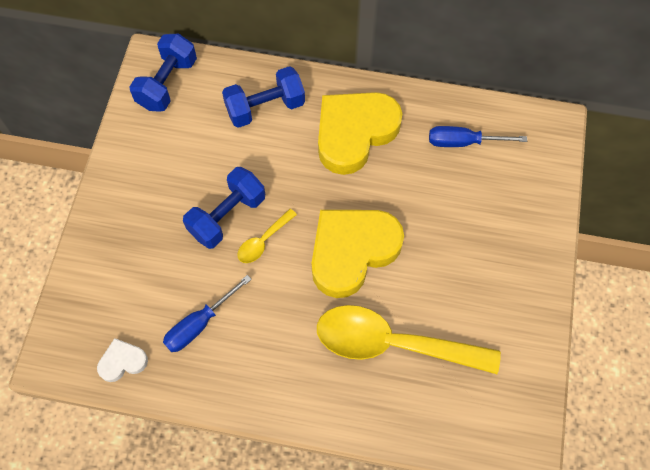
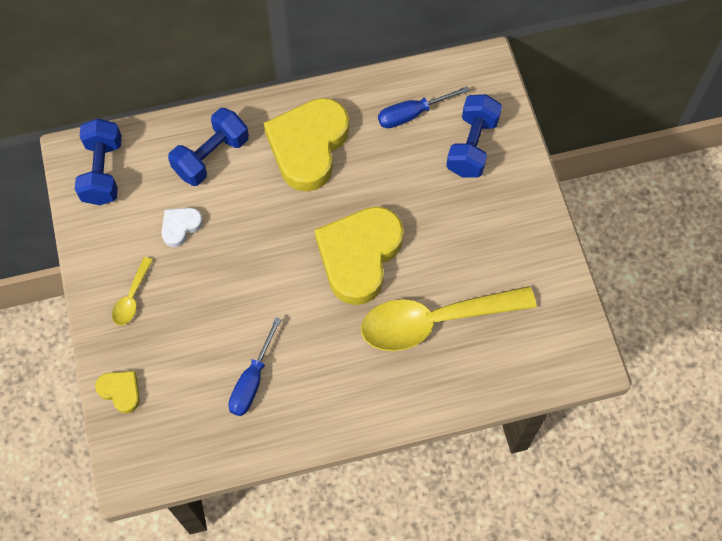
camera: 25 degrees left, 0 degrees up
white heart [97,338,148,382] -> white heart moved to [161,208,203,247]
blue dumbbell [183,167,265,249] -> blue dumbbell moved to [446,94,502,177]
yellow spoon [237,209,297,263] -> yellow spoon moved to [112,257,153,325]
none -> yellow heart [95,371,140,413]

